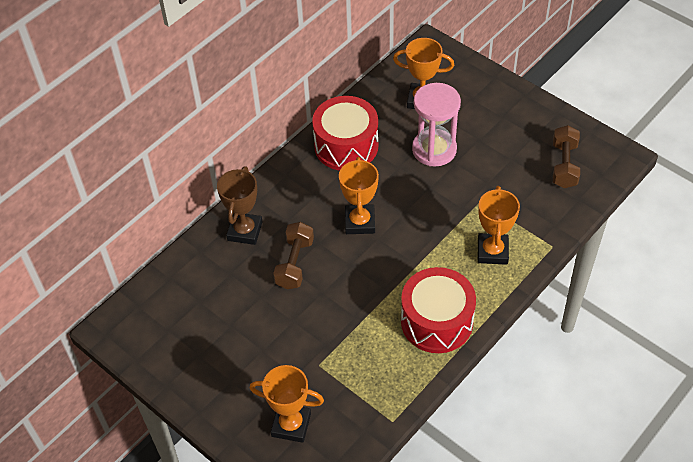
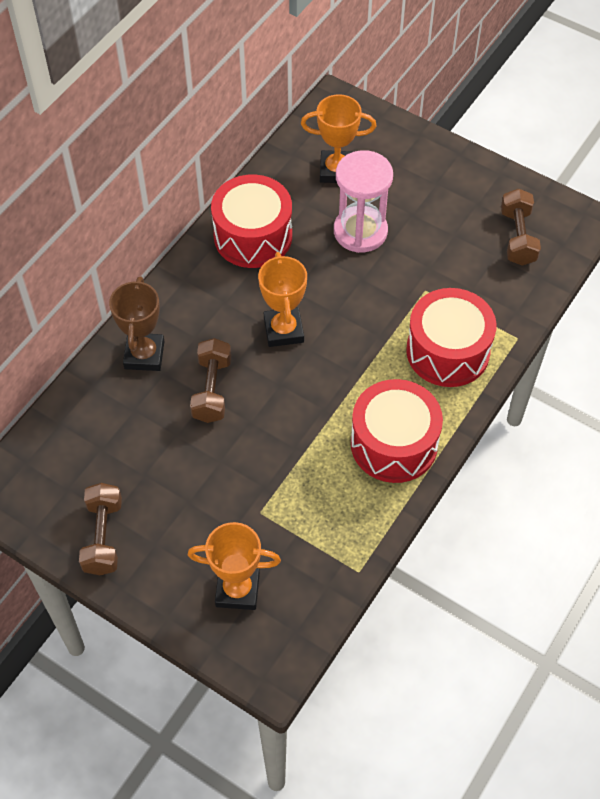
camera: 10 degrees left, 5 degrees up
orange trophy [478,186,520,265] -> red drum [406,288,496,387]
none -> brown dumbbell [79,483,122,575]

